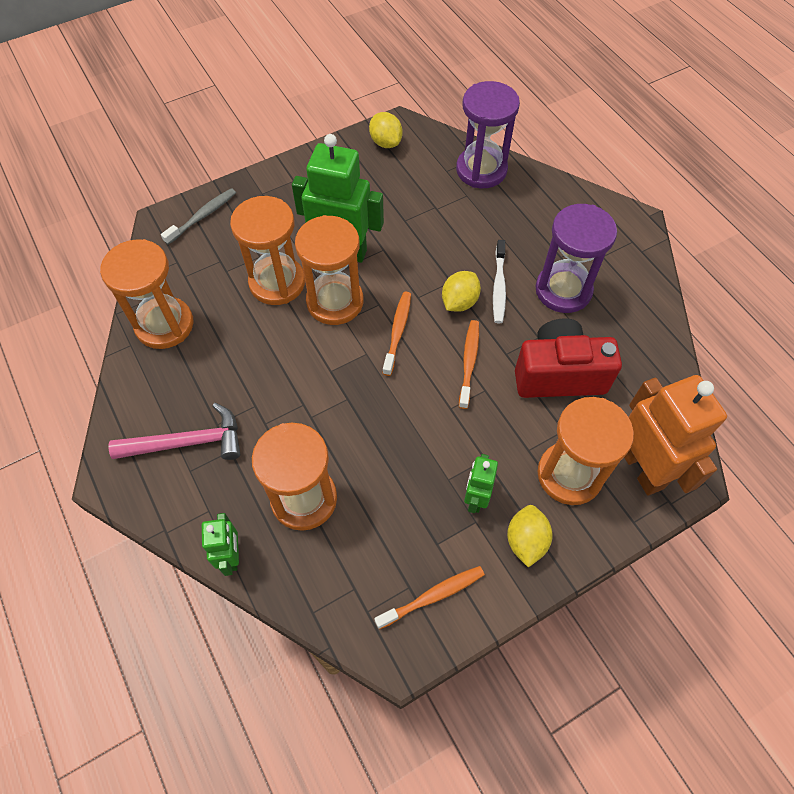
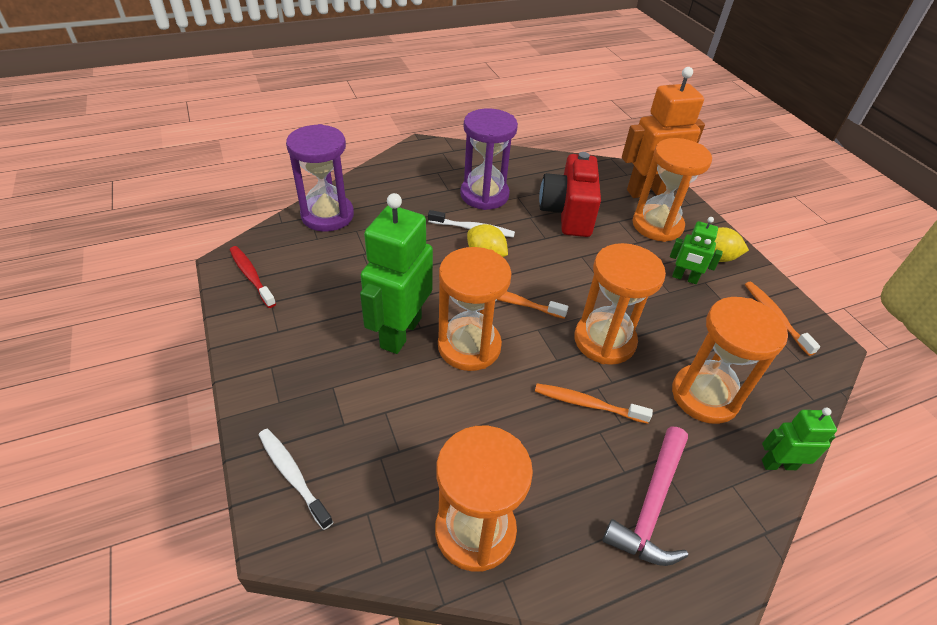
camera: 85 degrees left, 15 degrees down
pink hammer [108,403,241,460] -> pink hammer turned 150 degrees counterclockwise [602,427,688,566]
grey toothbrush [161,188,236,245] -> white toothbrush [259,429,333,530]
orange hourglass [230,196,305,305] -> orange hourglass moved to [574,243,666,365]
yellow lemon [369,112,403,148] -> red toothbrush [230,246,276,308]
orange toothbrush [459,320,479,409] -> orange toothbrush moved to [535,383,653,424]

